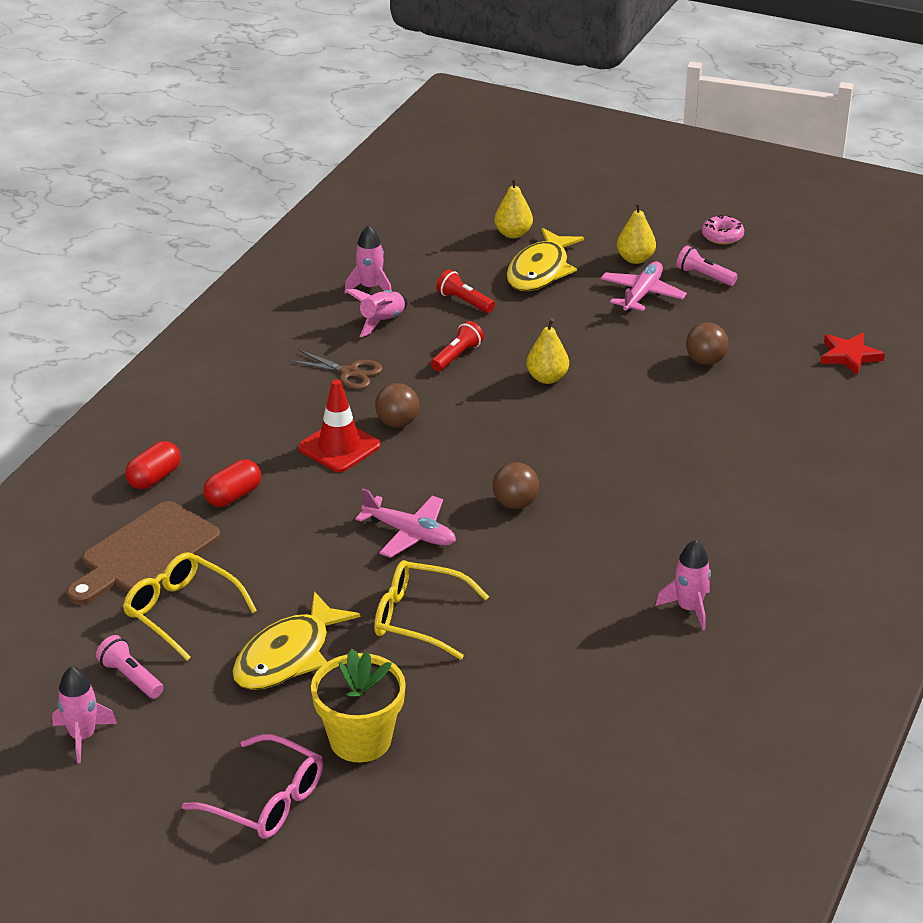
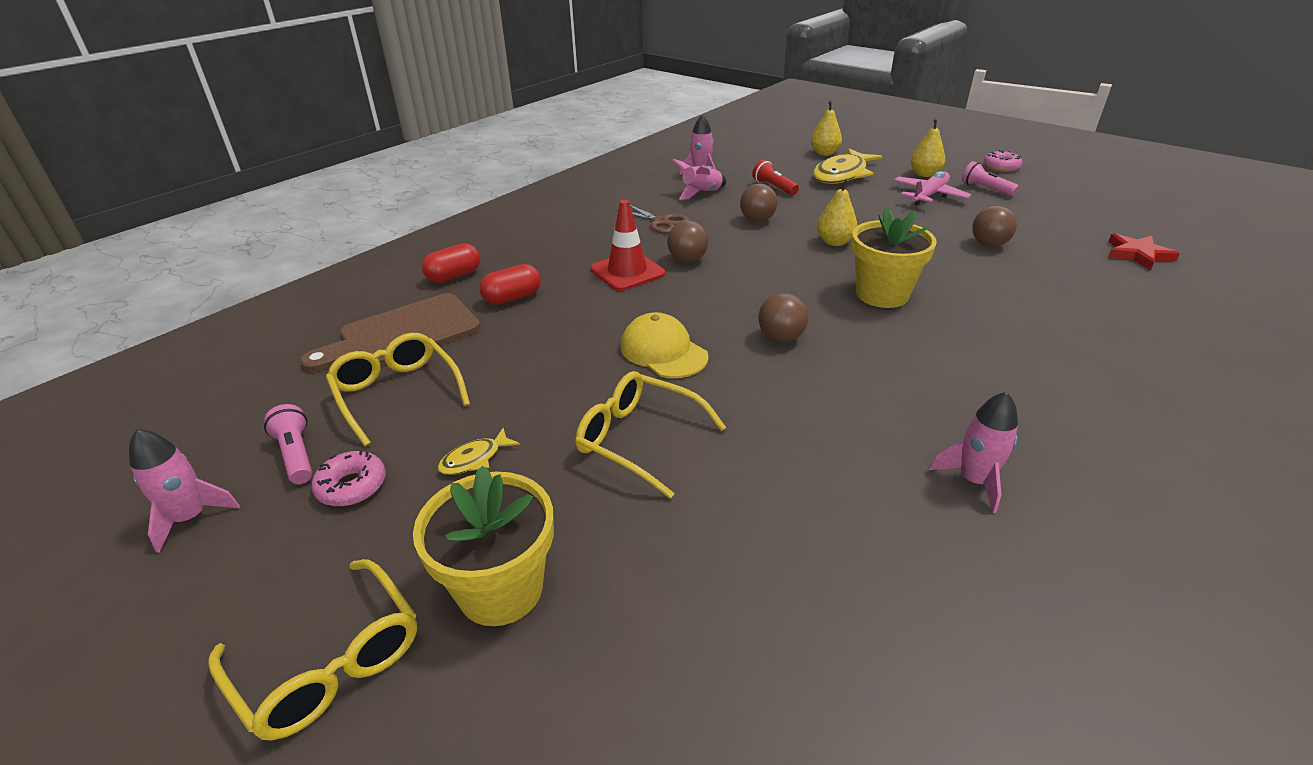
camera: 15 degrees right, 0 degrees up
pink glasses [182,734,323,839] -> yellow glasses [208,559,417,741]
yellow fish [232,591,360,690] -> yellow fish [437,428,520,475], size x0.45
pink plane [355,488,456,558] -> yellow cap [621,312,709,378]
red flashlight [431,321,484,371] -> brown ball [740,183,778,222]
none -> pink donut [311,450,386,506]
none -> yellow flower pot [851,207,937,308]

